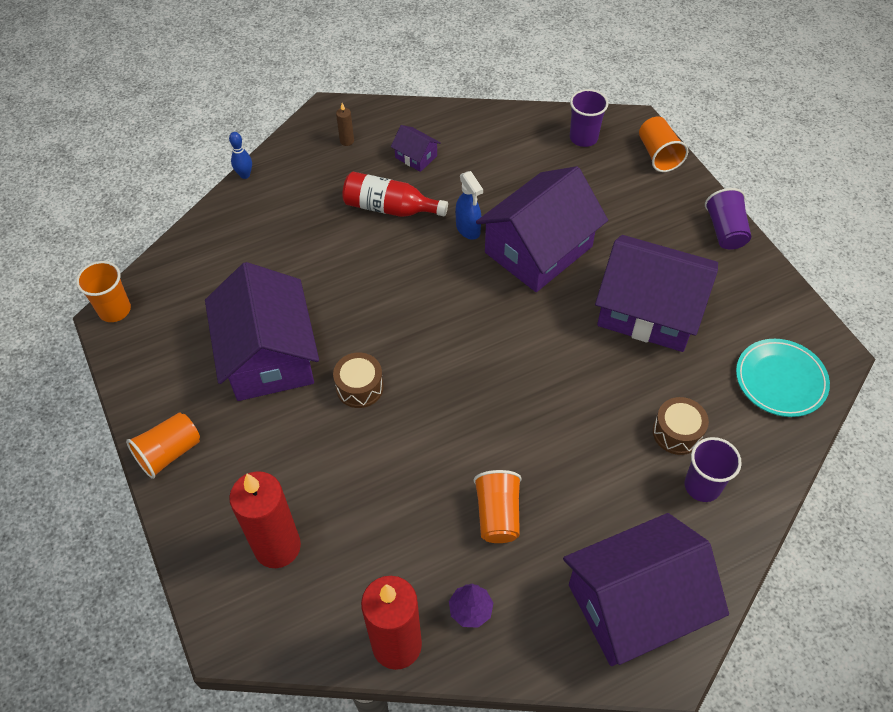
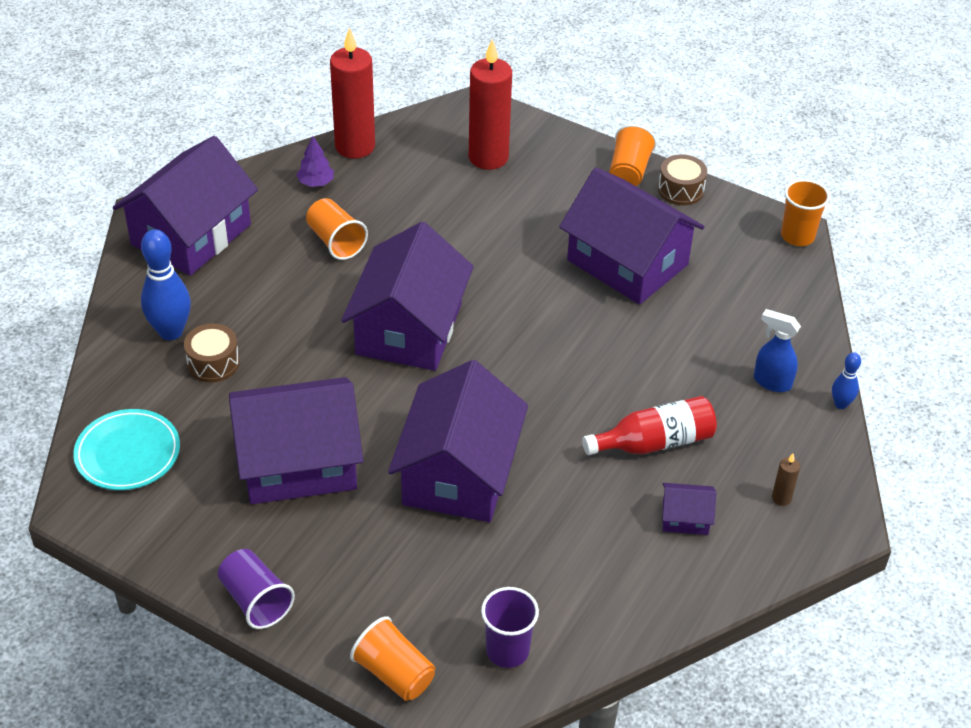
camera: 145 degrees right, 10 degrees down
brown drum [333,353,384,408] -> brown drum moved to [658,154,707,205]
blue spray bottle [455,171,483,240] -> blue spray bottle moved to [754,309,801,392]
purple cup [685,437,742,502] -> blue bowling pin [141,229,191,340]
none -> purple house [341,222,474,371]

